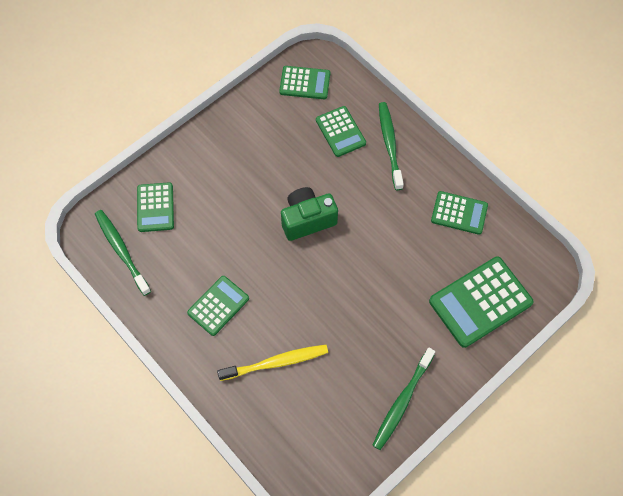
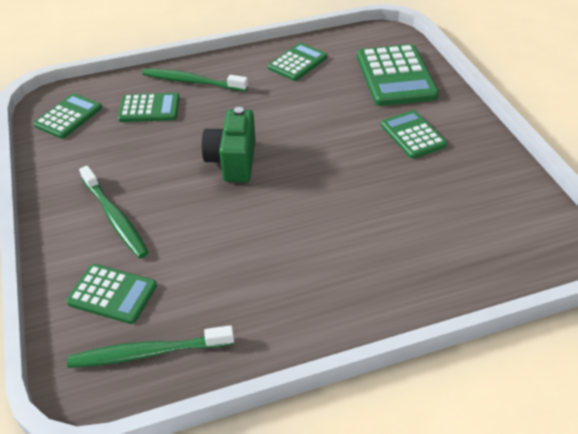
camera: 65 degrees left, 20 degrees down
green calculator [187,276,249,336] -> green calculator moved to [381,110,447,159]
yellow toothbrush [217,345,328,381] -> none
green toothbrush [372,348,435,450] -> green toothbrush moved to [79,166,149,259]

